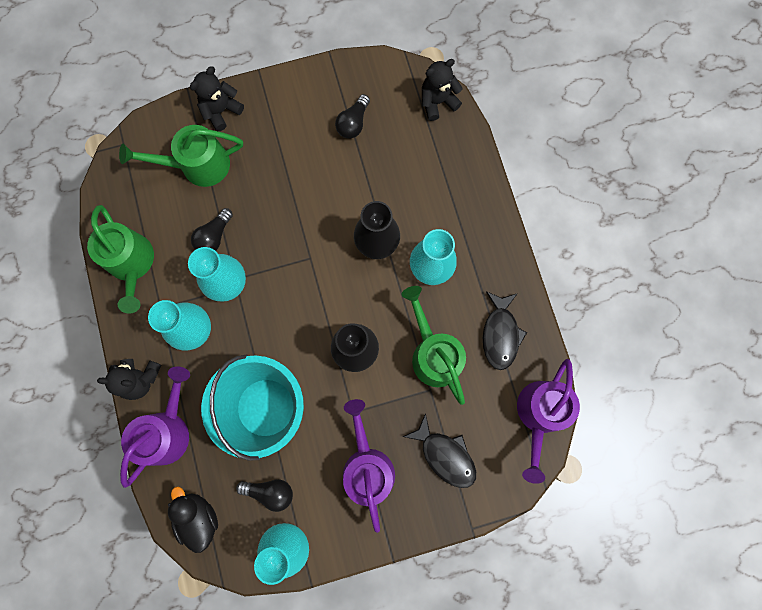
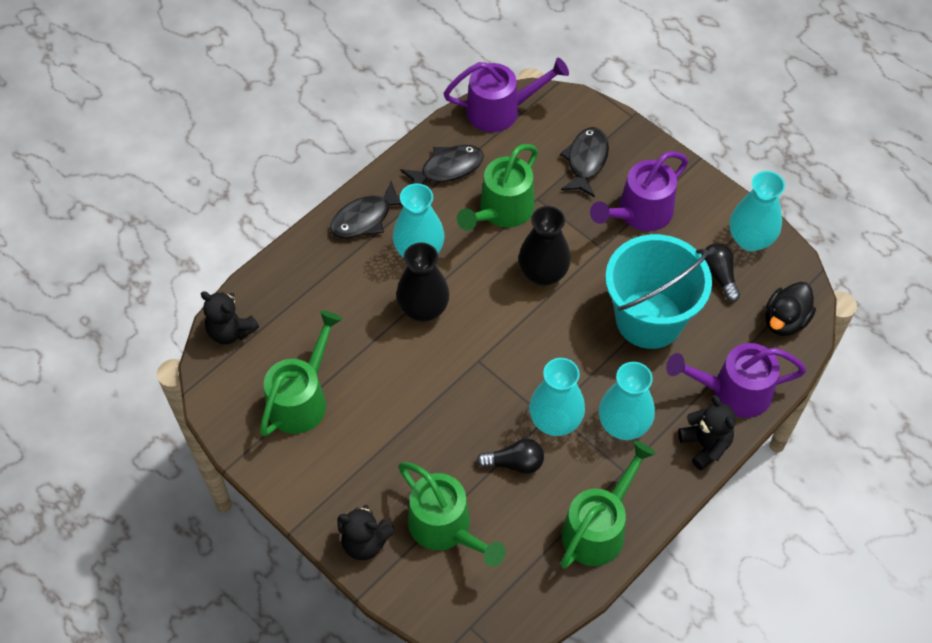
camera: 120 degrees left, 20 degrees down
black light bulb [335,94,370,139] -> green watering can [260,310,342,436]
none -> black fish [330,181,402,239]

